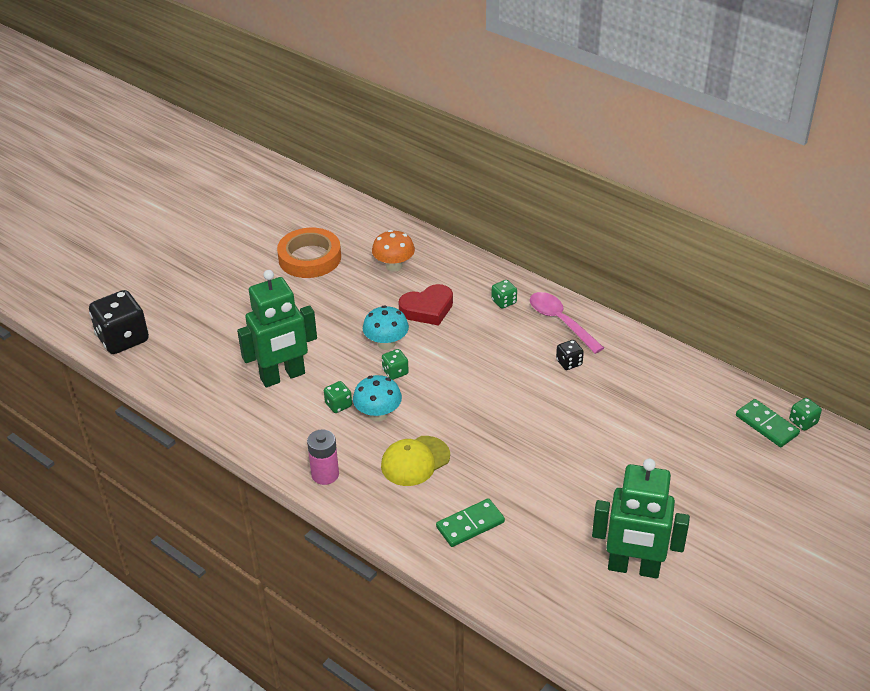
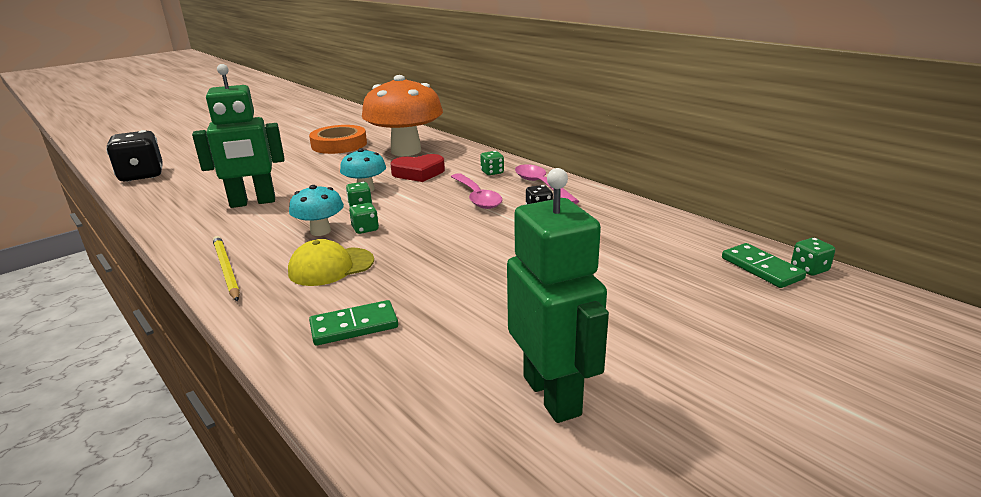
camera: 10 degrees right, 15 degrees down
pink battery [307,429,339,485] -> yellow pencil [213,236,240,301]
green dice [324,381,352,413] -> green dice moved to [349,203,379,234]
orange mushroom [372,230,415,272] -> orange mushroom [362,75,443,156], size x2.05
green robot [592,459,690,578] -> green robot turned 135 degrees counterclockwise [507,168,609,423]
none -> pink spoon [451,173,502,209]

